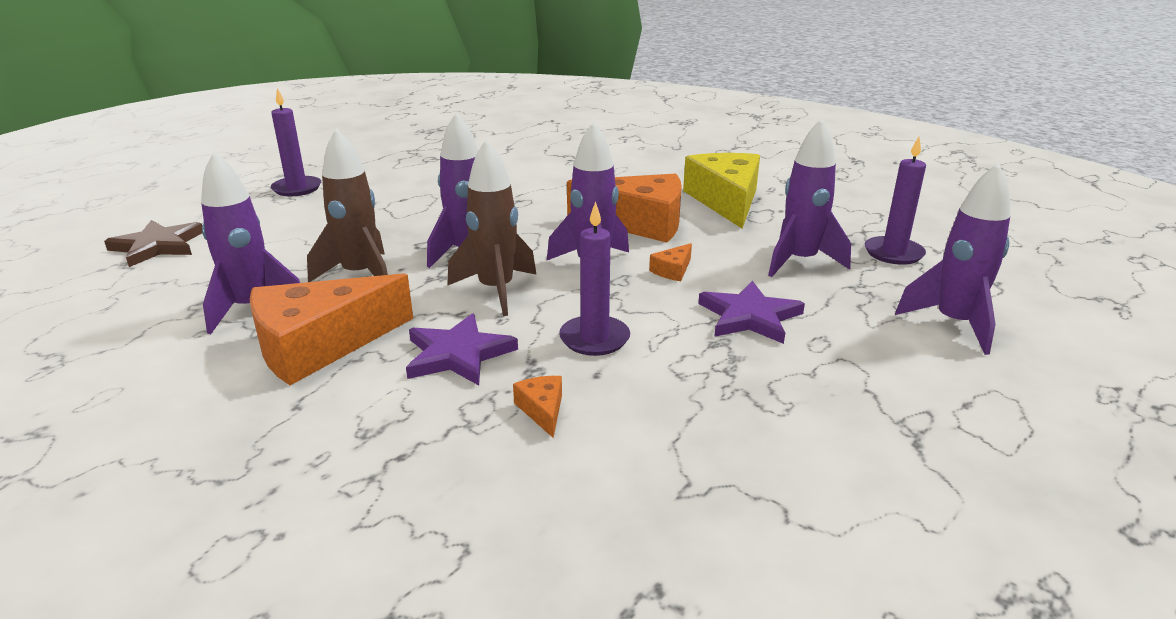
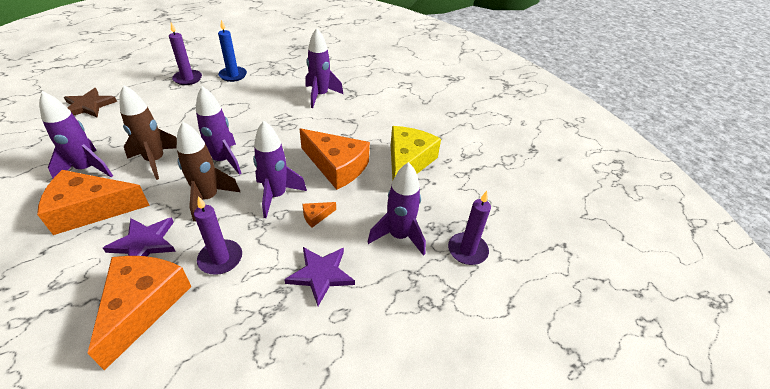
camera: 20 degrees right, 15 degrees up
orange cheese [513,376,562,438] -> orange cheese [87,256,191,371], size x2.48
purple rocket [895,163,1011,355] -> purple rocket moved to [306,28,343,108]
none -> blue candle [218,20,247,82]

